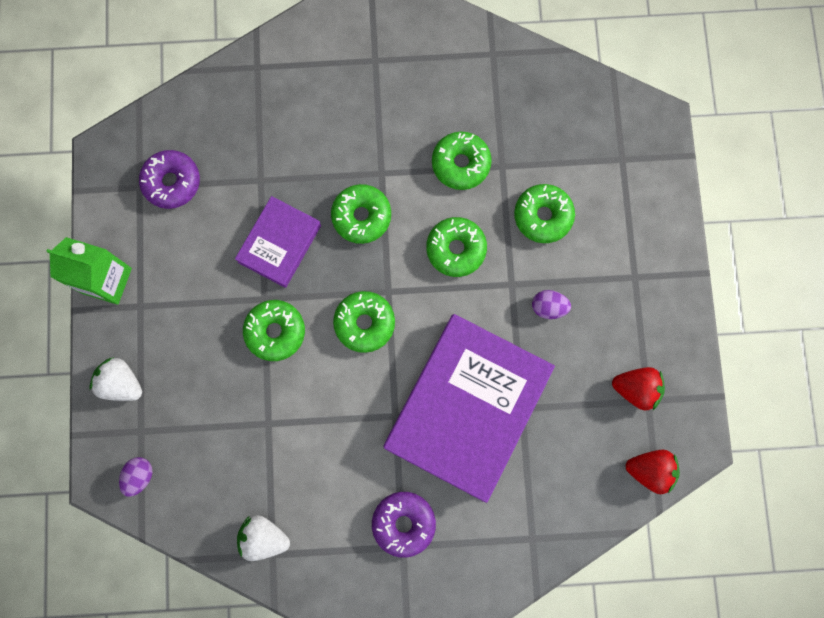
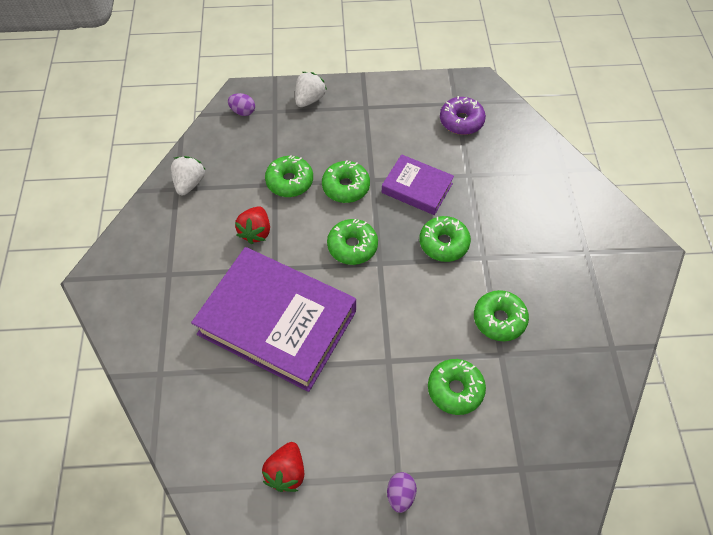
camera: 90 degrees right, 20 degrees down
green carton [46,237,132,305] -> none
purple donut [372,492,436,558] -> none
green donut [426,217,487,277] -> green donut moved to [265,155,313,197]
purple egg [532,290,571,319] -> purple egg moved to [387,472,417,513]
red strawberry [625,450,680,494] -> red strawberry moved to [235,206,270,244]

